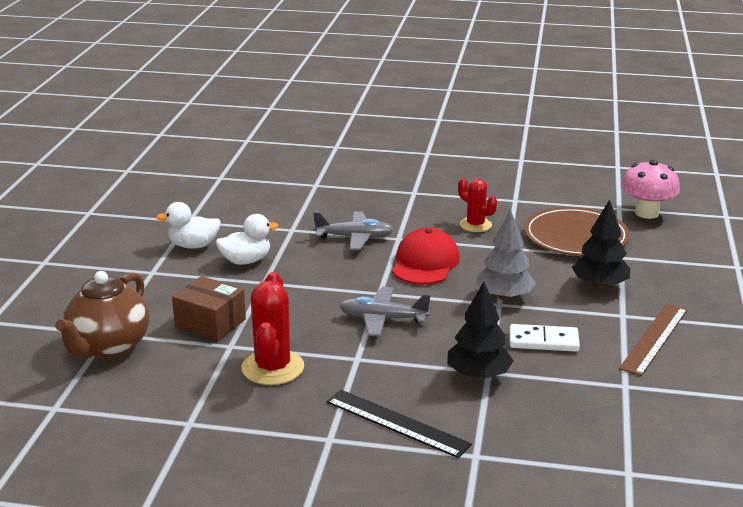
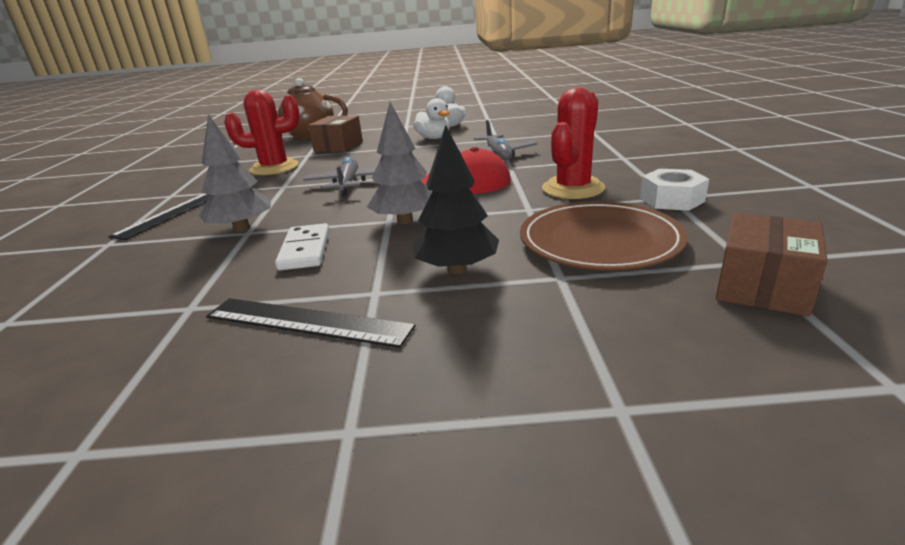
camera: 80 degrees right, 0 degrees up
black tree [447,281,514,380] -> grey tree [199,114,271,232]
red cactus [458,178,497,232] -> red cactus [542,88,605,199], size x1.56
brown ruler [619,303,687,376] -> black ruler [206,298,416,348]
pink mushroom [621,160,680,219] -> brown box [716,213,828,317]
none -> white nut [640,169,709,211]

